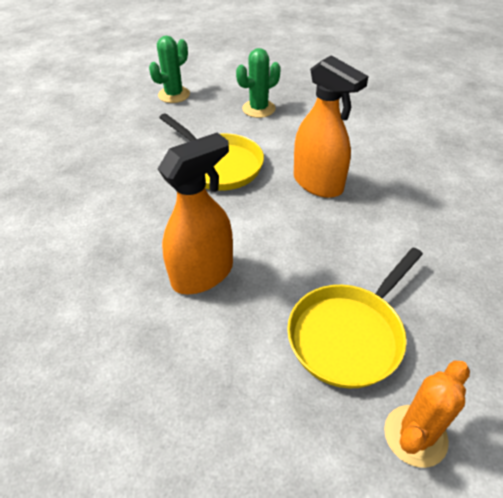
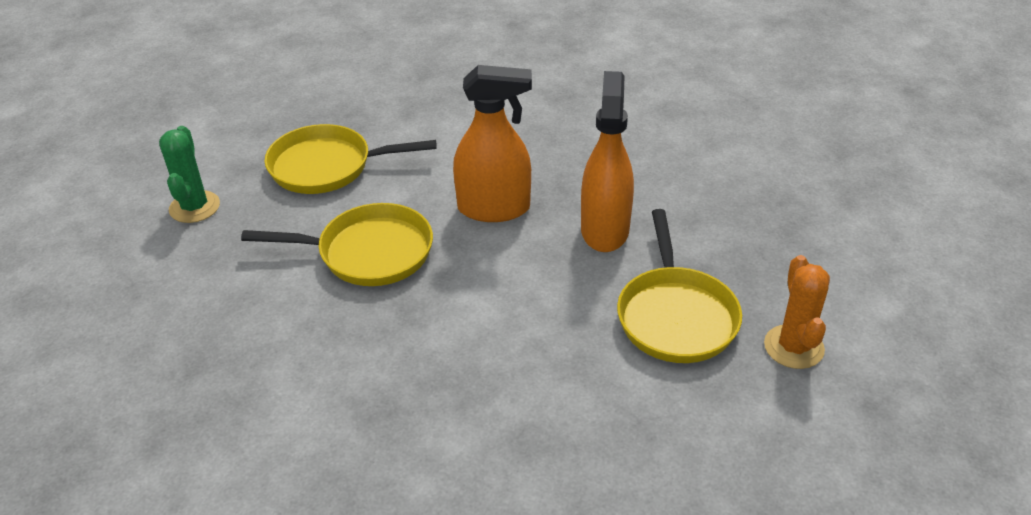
camera: 45 degrees left, 5 degrees down
orange spray bottle [158,133,233,294] -> orange spray bottle moved to [581,71,634,252]
green cactus [236,48,281,118] -> yellow pan [265,124,437,194]

